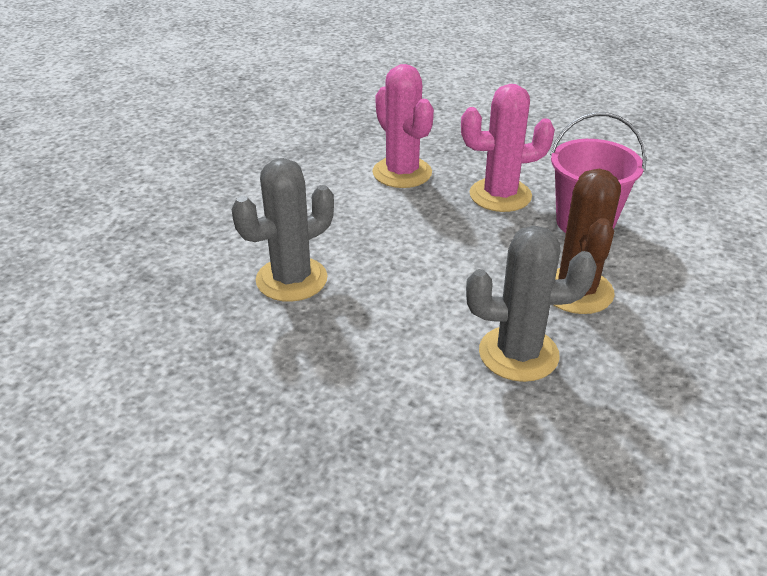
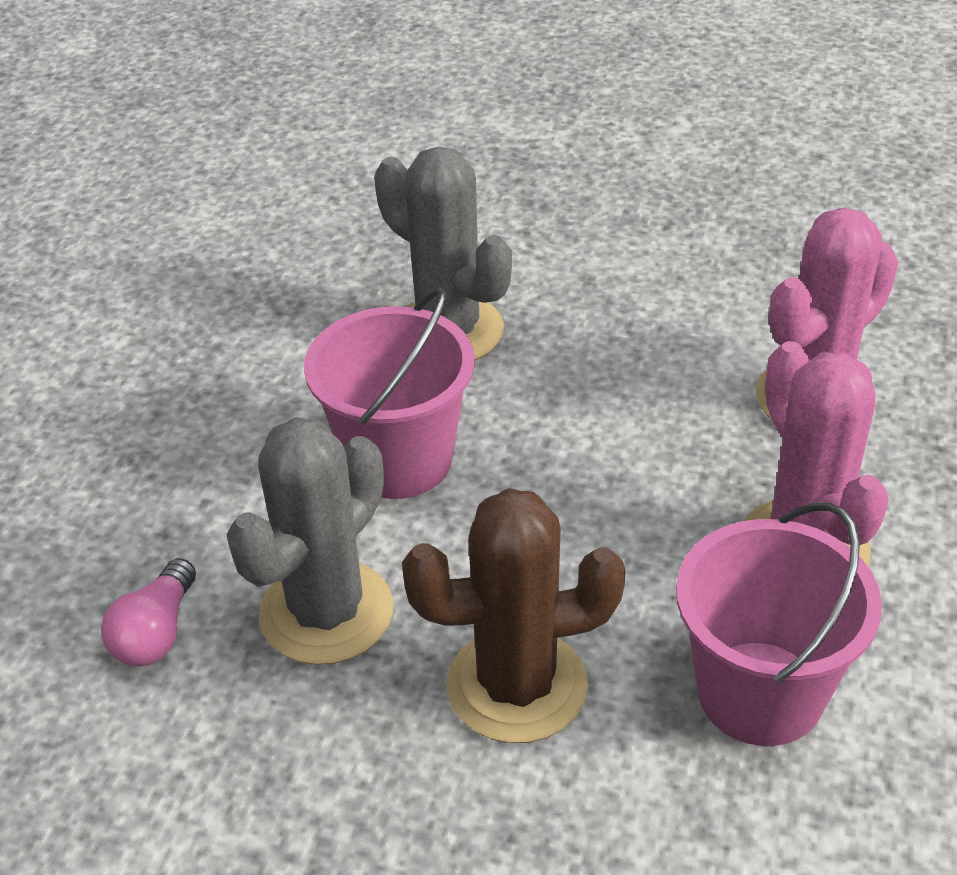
camera: 80 degrees right, 5 degrees up
grey cactus [466,226,597,382] -> grey cactus turned 45 degrees clockwise [226,417,393,665]
none -> pink light bulb [101,558,196,667]
none -> pink bucket [304,288,475,499]

